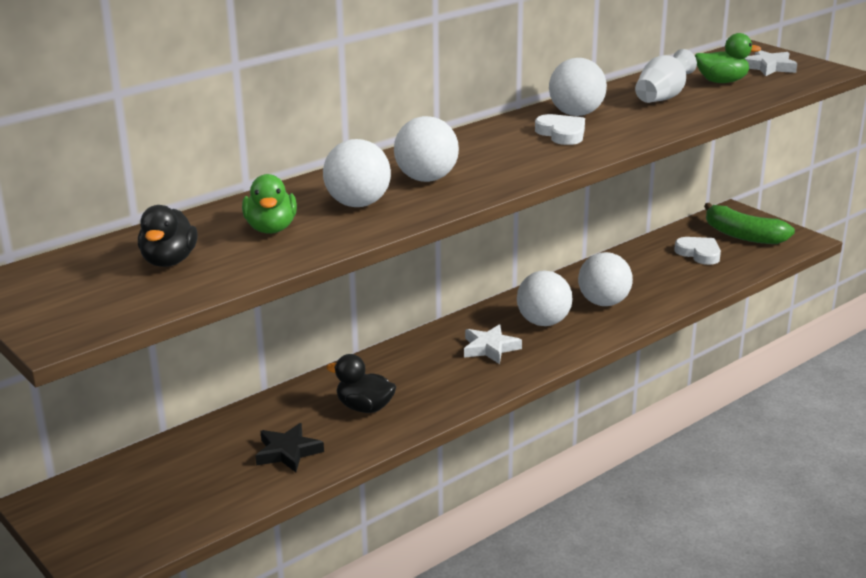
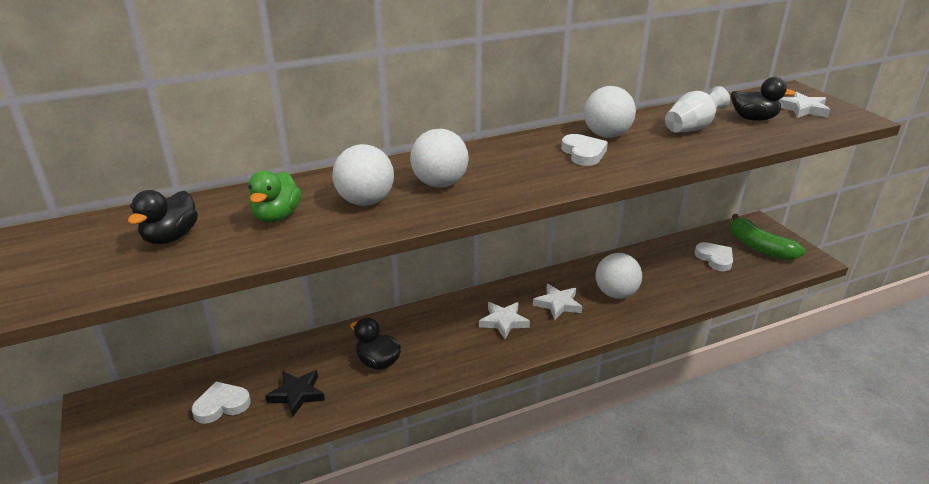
camera: 15 degrees right, 5 degrees up
white ball [517,271,572,326] -> white star [533,284,582,320]
green duck [695,33,762,83] -> black duck [731,77,795,121]
none -> white heart [192,381,251,424]

